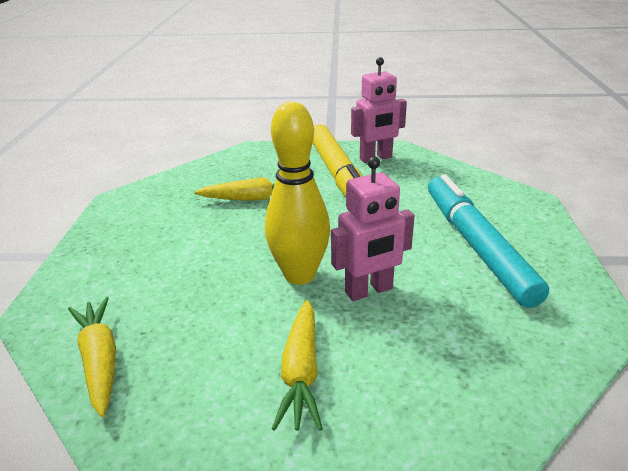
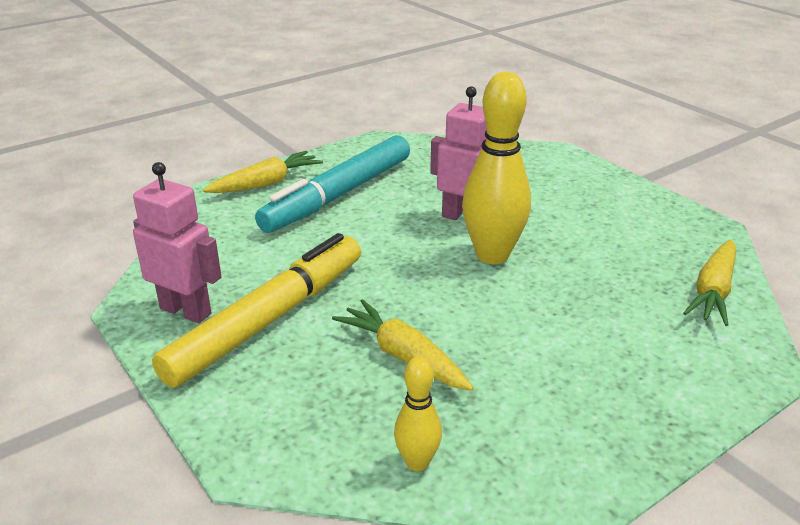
camera: 130 degrees left, 0 degrees up
yellow carrot [272,300,323,431] -> yellow carrot moved to [203,151,323,193]
none -> yellow bowling pin [394,356,442,471]

